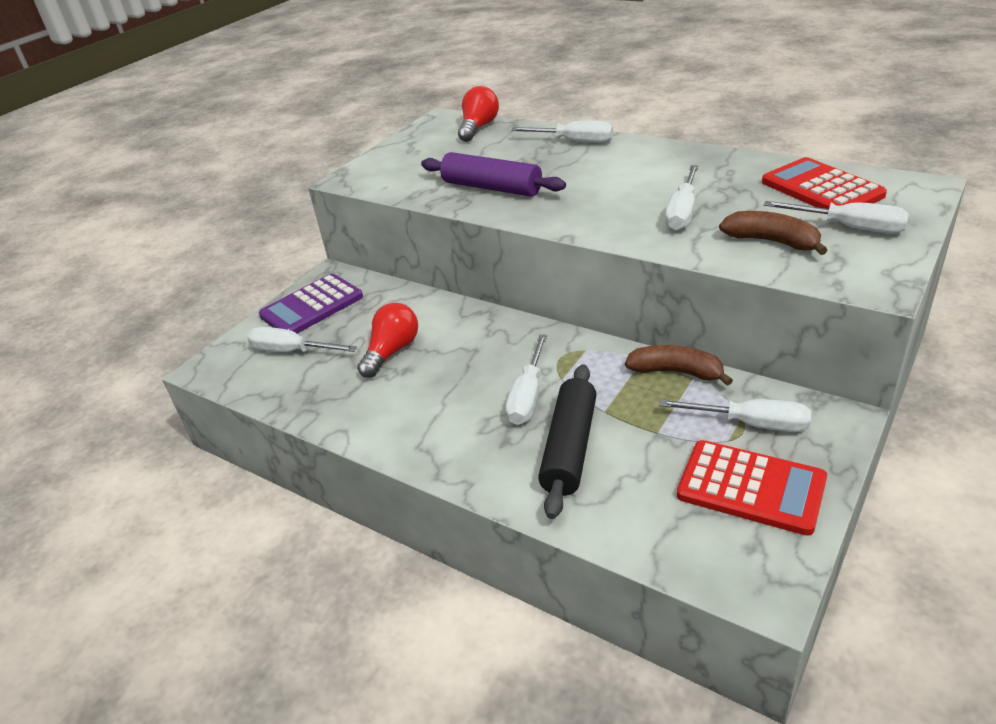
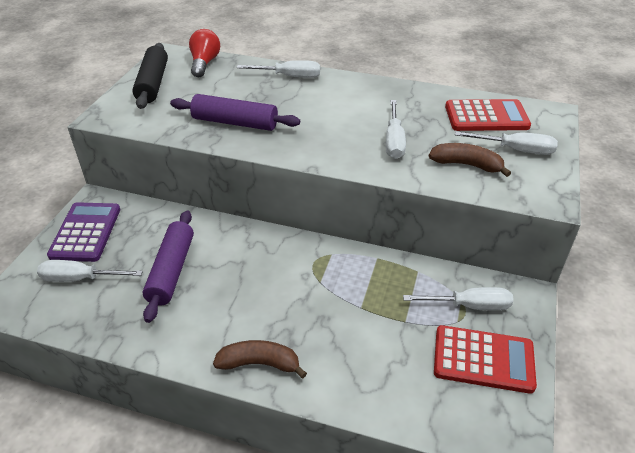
camera: 20 degrees left, 5 degrees up
purple calculator [259,274,363,333] -> purple calculator turned 150 degrees clockwise [47,202,120,262]
red light bulb [357,303,418,378] -> purple rolling pin [143,210,194,323]
white screwdriver [506,334,547,425] -> none
black rolling pin [538,364,597,519] -> black rolling pin moved to [132,43,168,109]
brown banana [625,345,733,386] -> brown banana moved to [213,340,307,378]
red calculator [762,157,887,209] -> red calculator turned 135 degrees clockwise [445,99,531,131]

